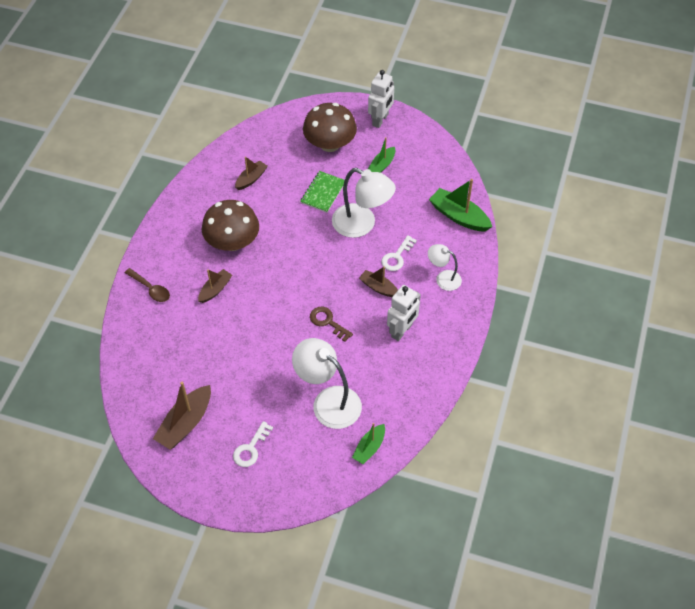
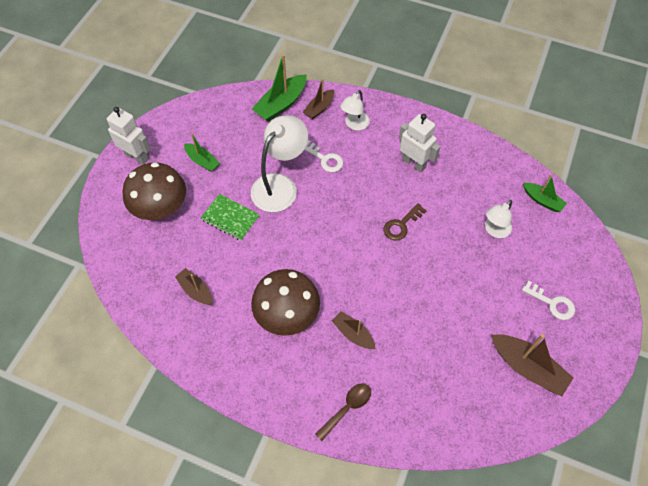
camera: 85 degrees left, 5 degrees up
white lamp [292,338,362,429] -> white lamp [485,200,512,238], size x0.56
brown boat [359,266,398,297] -> brown boat moved to [303,79,334,119]

